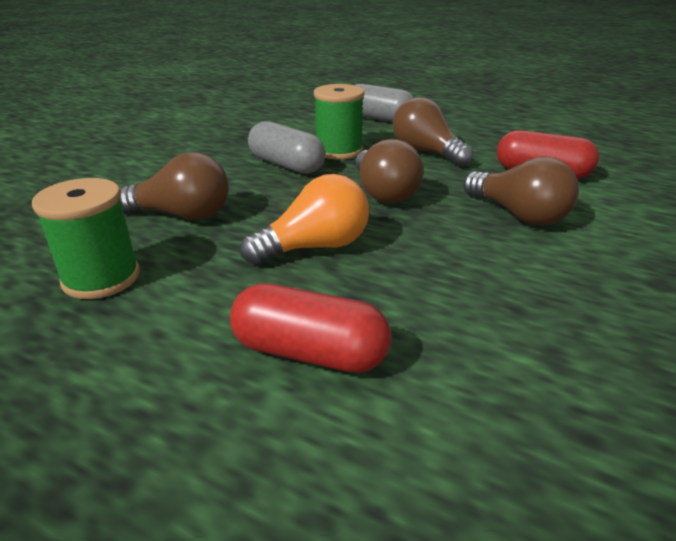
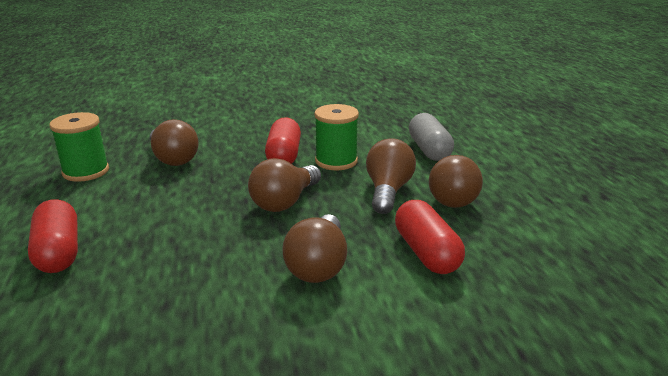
camera: 50 degrees right, 5 degrees down
orange light bulb [240,174,369,265] -> none
grey capsule [248,121,325,174] -> red capsule [265,117,301,164]
none -> brown light bulb [429,155,483,208]

